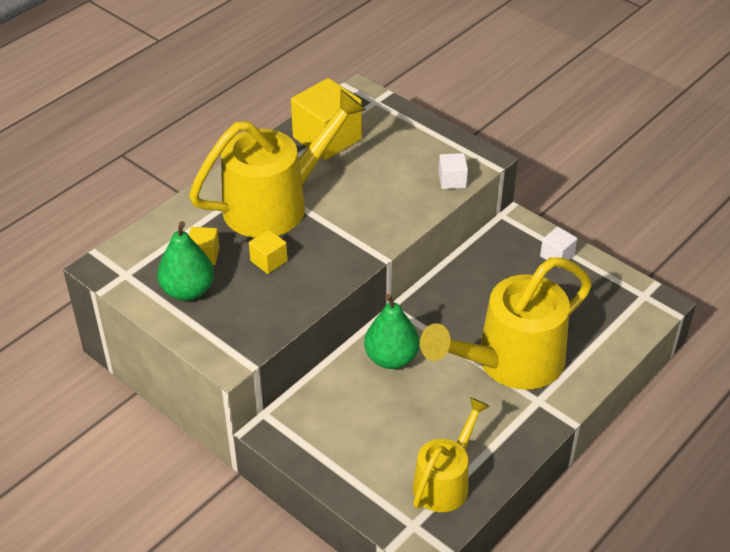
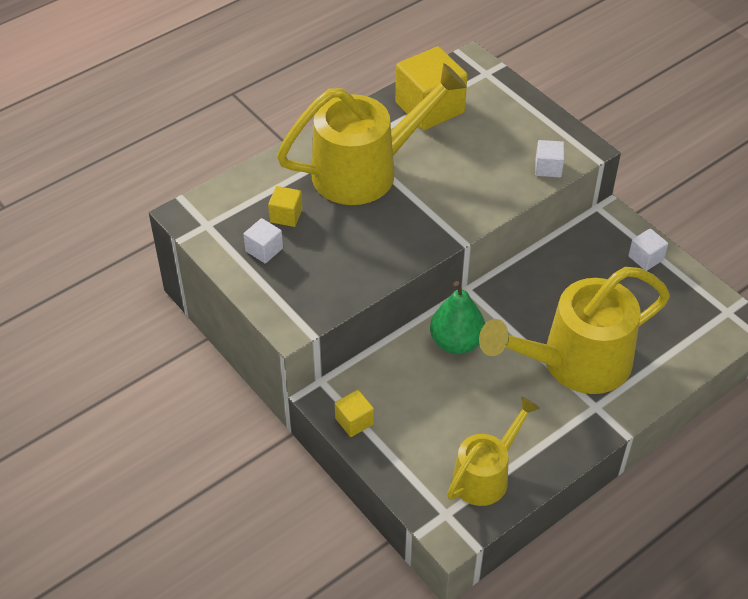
camera: 10 degrees right, 5 degrees up
green pear [157,221,214,301] -> white cube [244,218,283,264]
yellow cube [249,230,288,274] -> yellow cube moved to [335,390,374,437]

